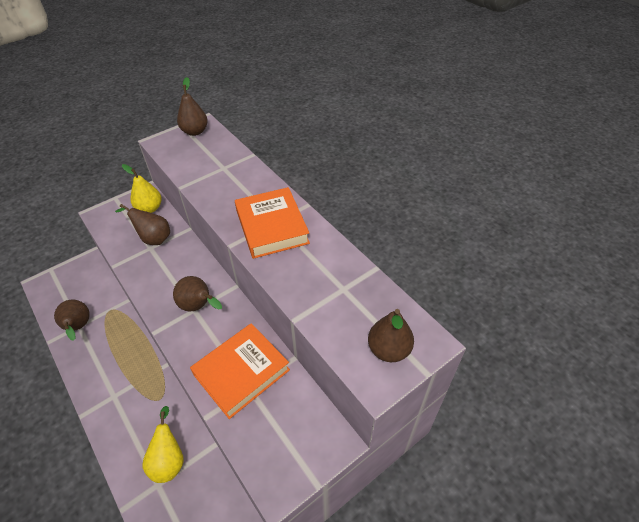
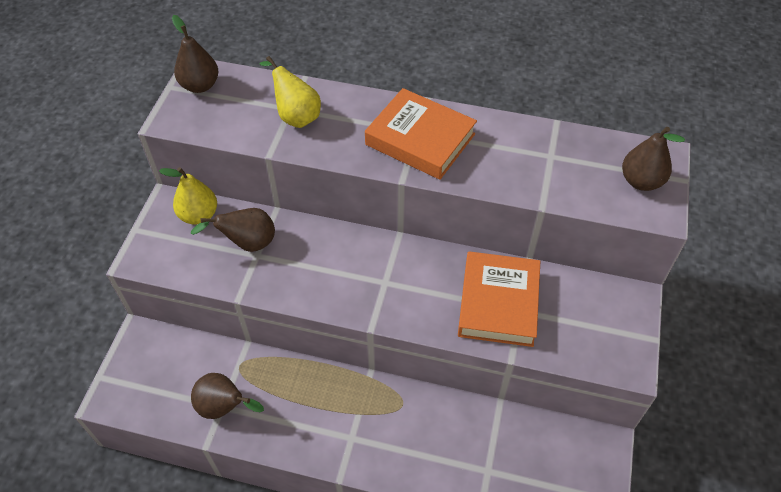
camera: 40 degrees left, 5 degrees up
yellow pear [143,406,184,483] -> yellow pear moved to [259,56,321,128]
brown pear [173,276,222,311] -> none

